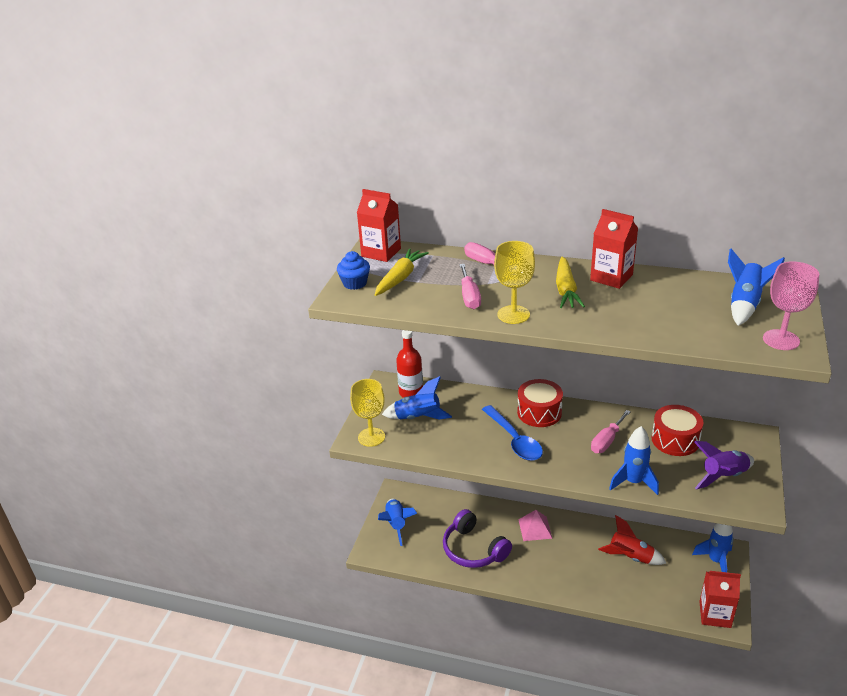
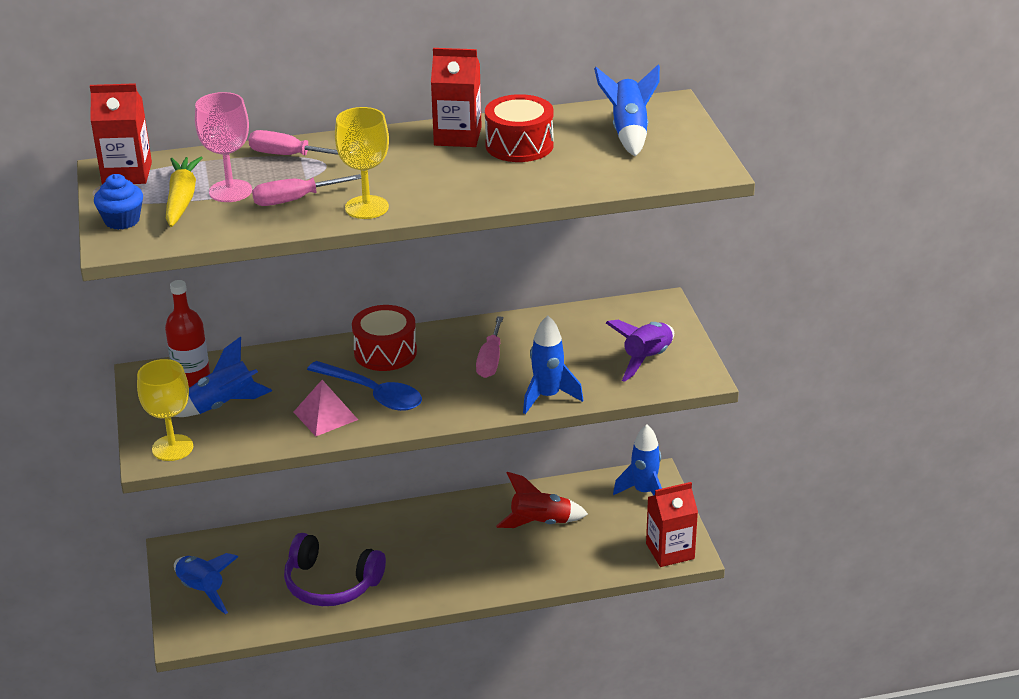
camera: 30 degrees left, 0 degrees up
pink screwdriver [459,264,481,309] -> pink screwdriver turned 105 degrees clockwise [252,174,361,206]
pink pyramid [518,510,553,541] -> pink pyramid moved to [294,380,358,436]
yellow carrot [556,257,585,308] -> none
red drum [652,405,704,456] -> red drum moved to [485,94,553,162]
pink goblet [763,261,819,350] -> pink goblet moved to [195,92,252,202]

